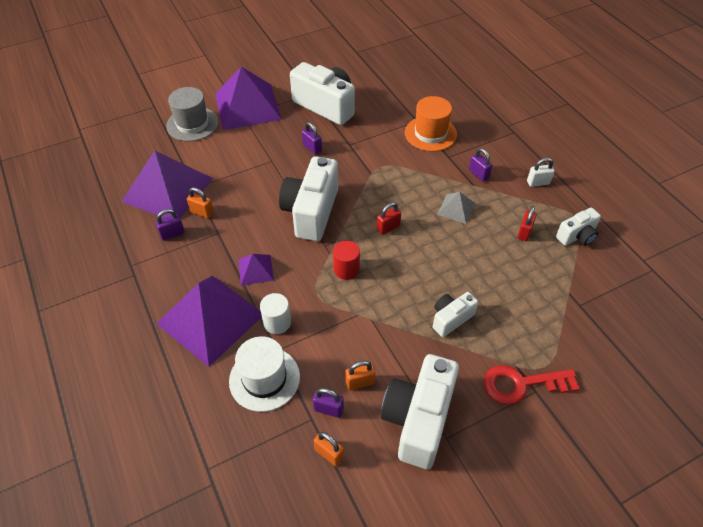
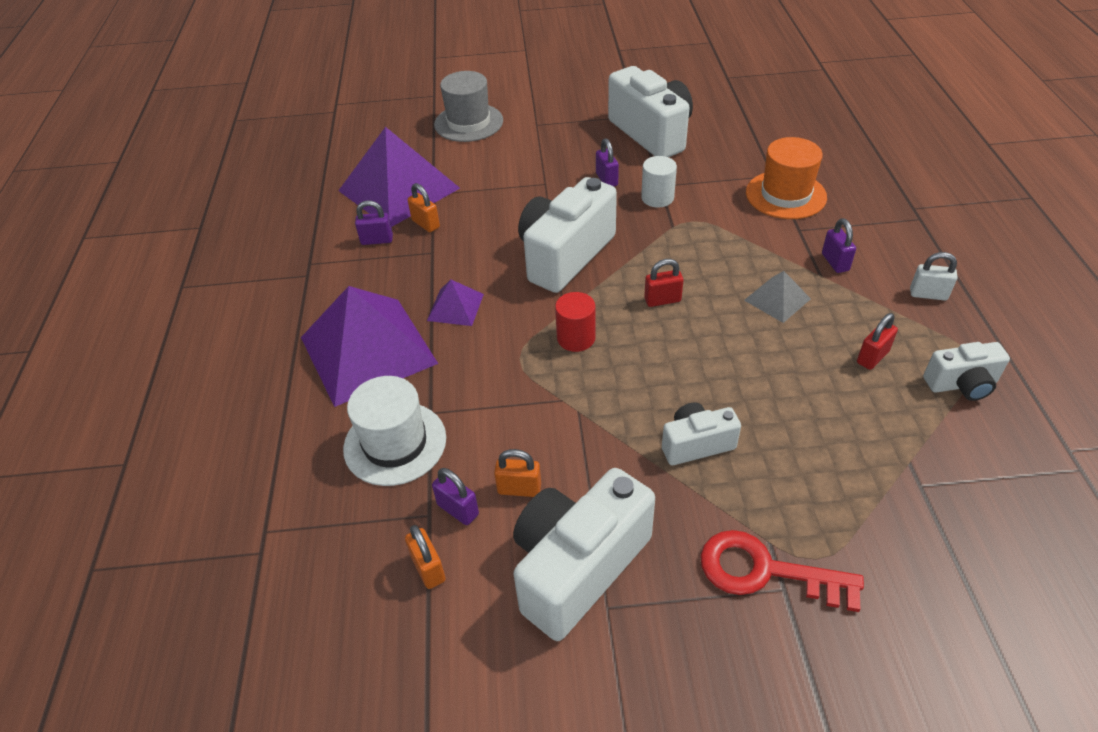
camera: 25 degrees right, 5 degrees down
purple pyramid [215,67,282,130] -> none
white cylinder [260,293,291,334] -> white cylinder moved to [641,156,677,207]

